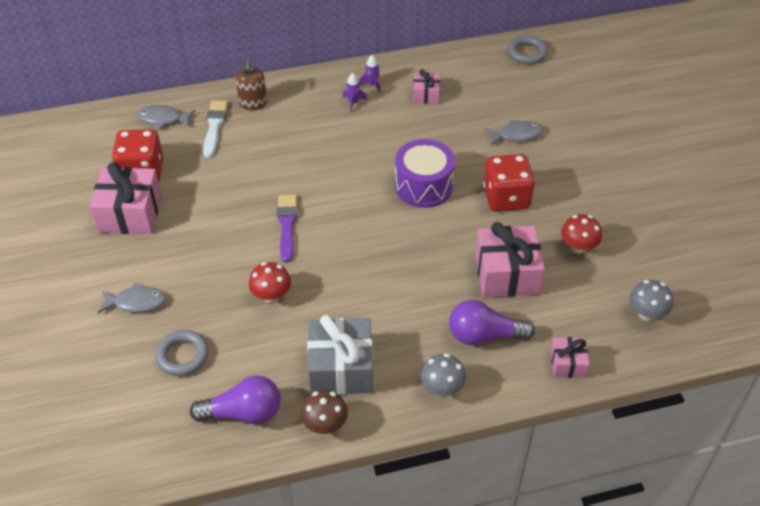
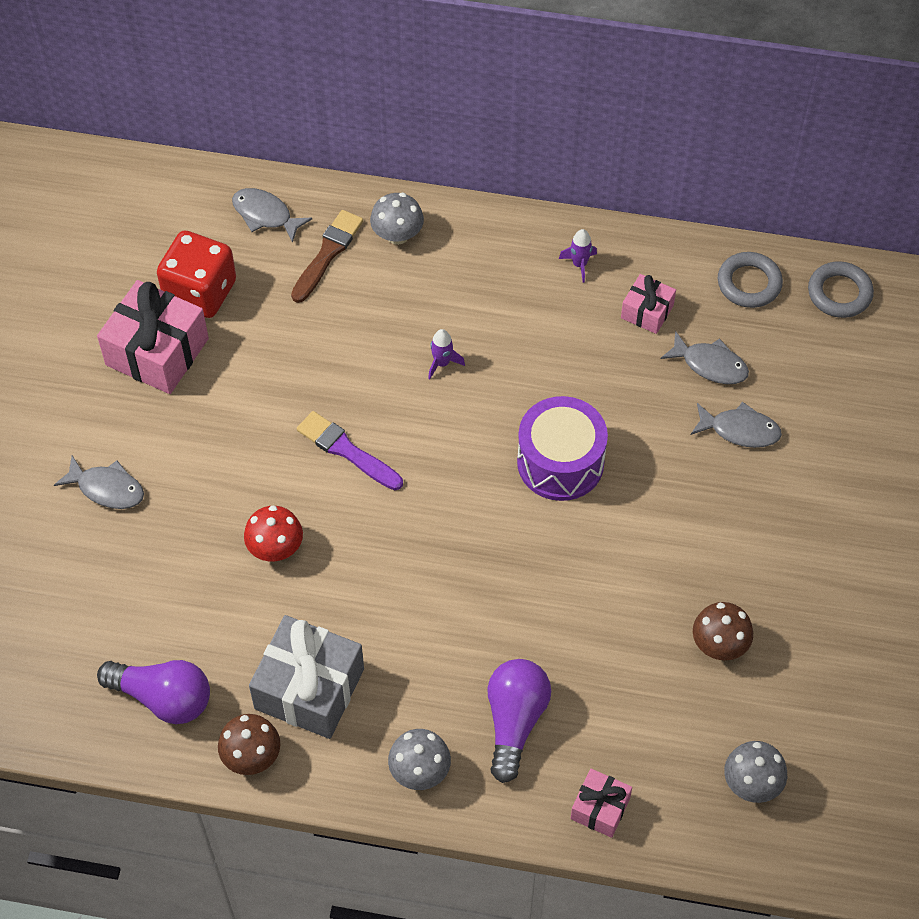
camera: 25 degrees right, 10 degrees up
grey ring [155,330,209,376] -> grey ring moved to [718,252,783,308]
white brush [203,100,228,158] -> brown brush [291,210,363,303]
brown soap dispenser [235,59,267,110] -> grey mushroom [370,193,424,245]
purple brush [277,195,297,263] -> purple brush turned 75 degrees counterclockwise [297,411,403,490]
purple rocket [342,73,367,112] -> purple rocket moved to [428,329,465,379]
purple light bulb [449,300,535,345] -> purple light bulb turned 75 degrees clockwise [487,659,551,783]
pink gift [475,222,545,297] -> none
red dice [483,154,535,212] -> none
red mushroom [561,214,602,254] -> brown mushroom [693,602,753,660]
none -> grey fish [661,331,749,384]

